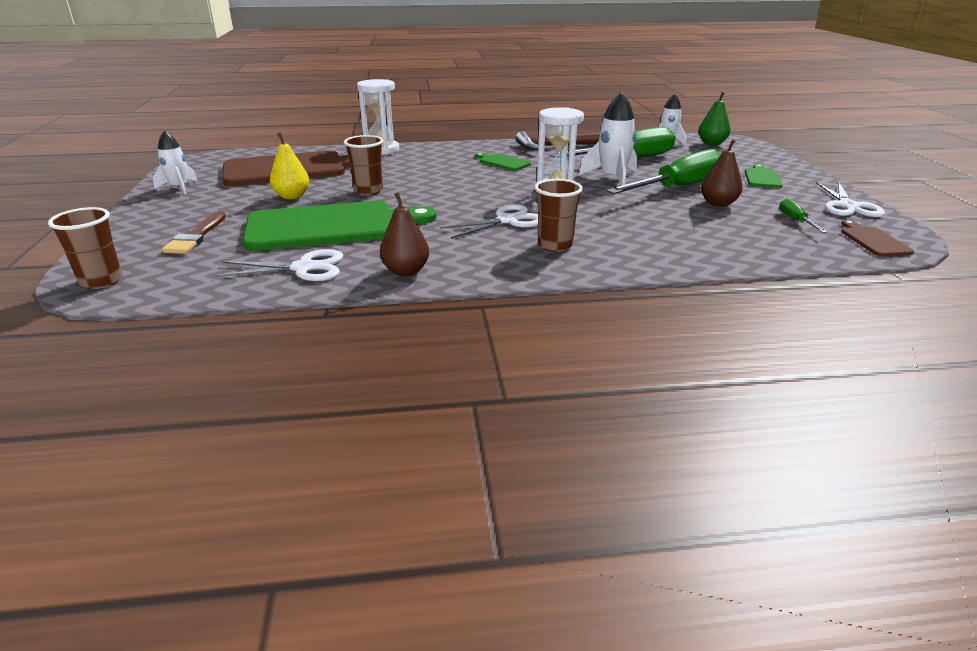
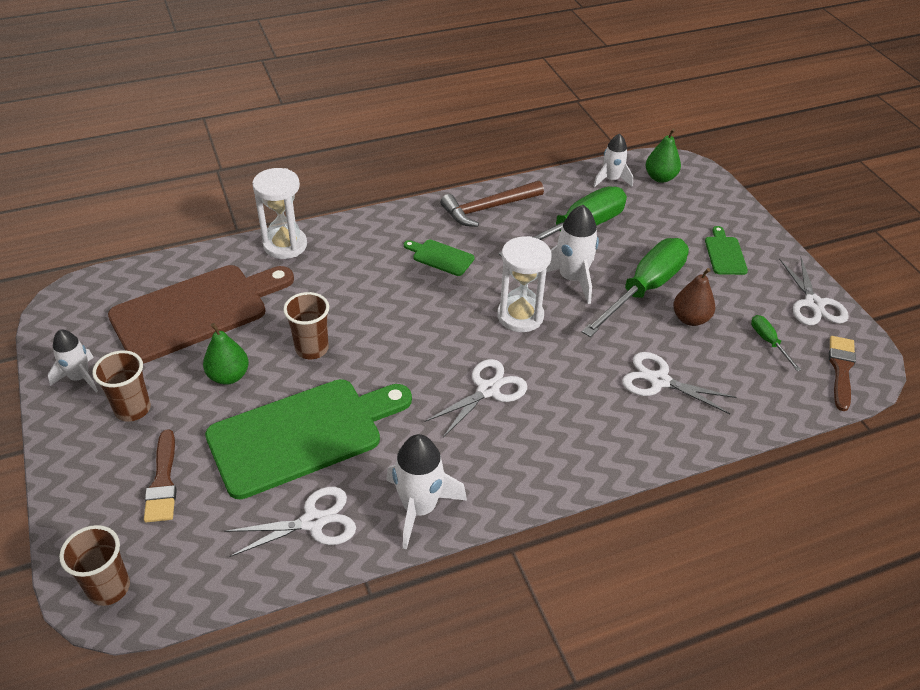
camera: 15 degrees left, 15 degrees up
yellow pear [270,132,309,199] -> green pear [203,323,249,385]
brown pear [380,192,429,276] -> white rocket [386,434,467,549]
brown cup [535,179,583,252] -> brown cup moved to [92,350,151,422]
brown cutting board [841,220,914,257] -> brown brush [829,336,856,411]
none -> white scissors [622,352,736,414]

